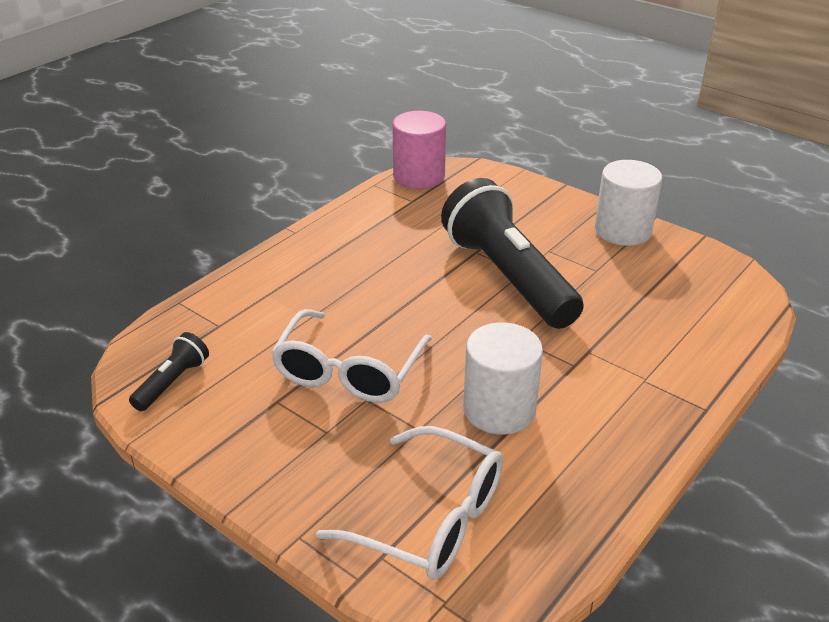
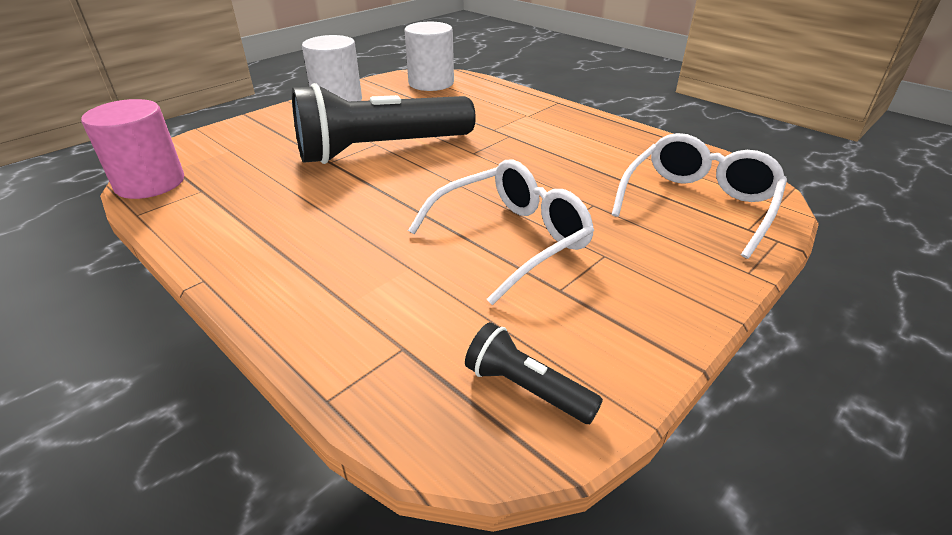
camera: 85 degrees left, 0 degrees up
white glasses [271,309,432,403] -> white glasses turned 60 degrees counterclockwise [408,159,594,305]
white cylinder [463,322,543,434] -> white cylinder moved to [404,22,454,91]

